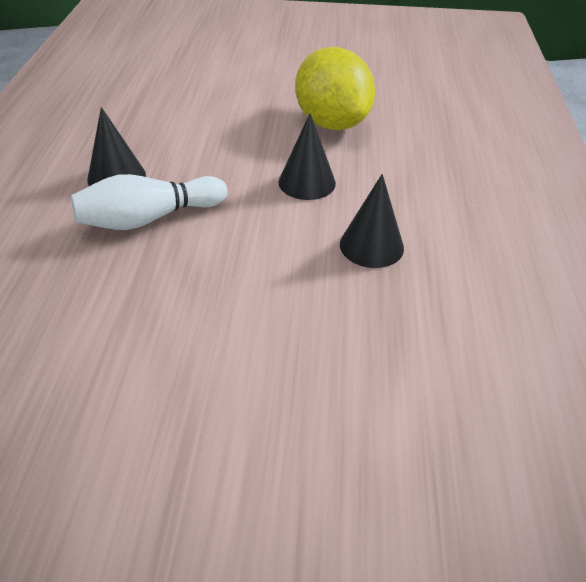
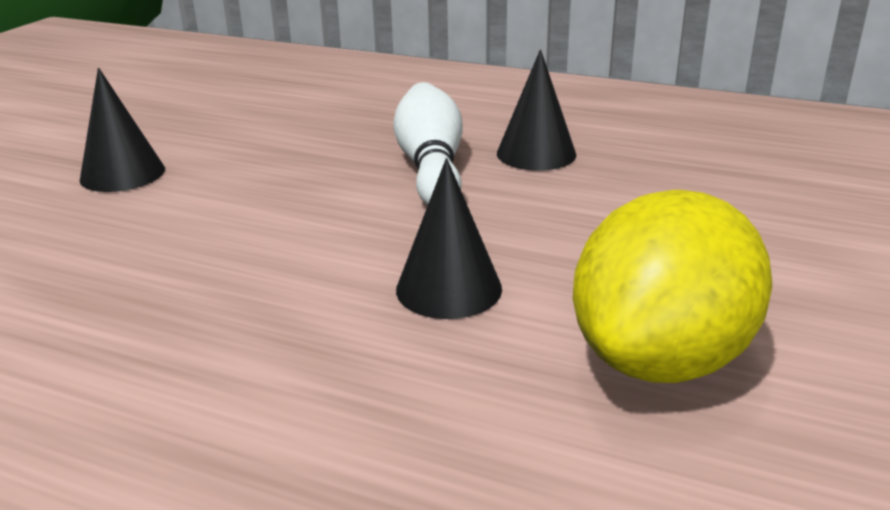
camera: 110 degrees right, 15 degrees down
yellow lemon [295,47,375,130] -> yellow lemon turned 45 degrees counterclockwise [573,190,772,383]
black cone [340,174,404,268] -> black cone moved to [80,68,165,192]

